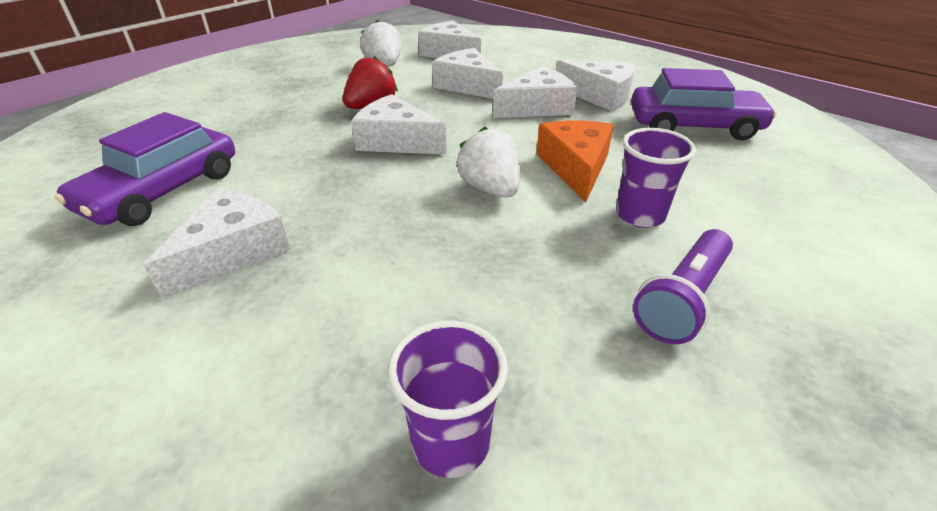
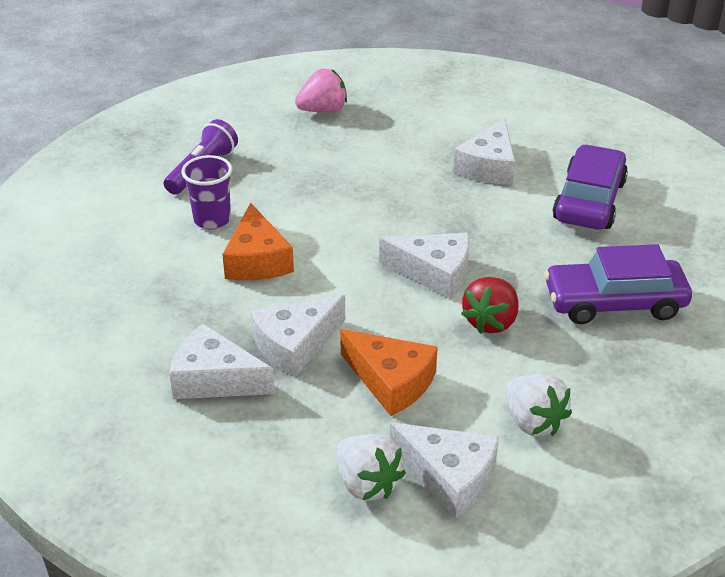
camera: 170 degrees right, 0 degrees up
purple cup [388,321,508,478] -> pink strawberry [295,68,347,112]
white cheese [432,48,503,99] -> orange cheese [340,329,438,416]
white strawberry [457,126,520,198] -> white strawberry moved to [336,434,406,501]
purple car [631,68,777,140] -> purple car moved to [544,244,692,324]

